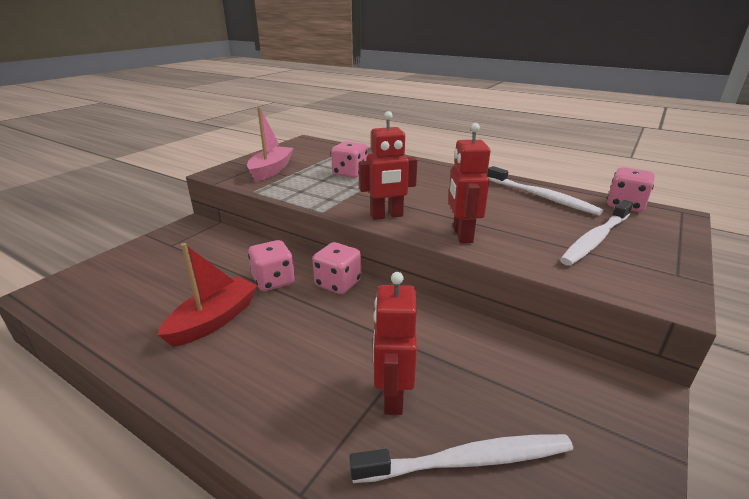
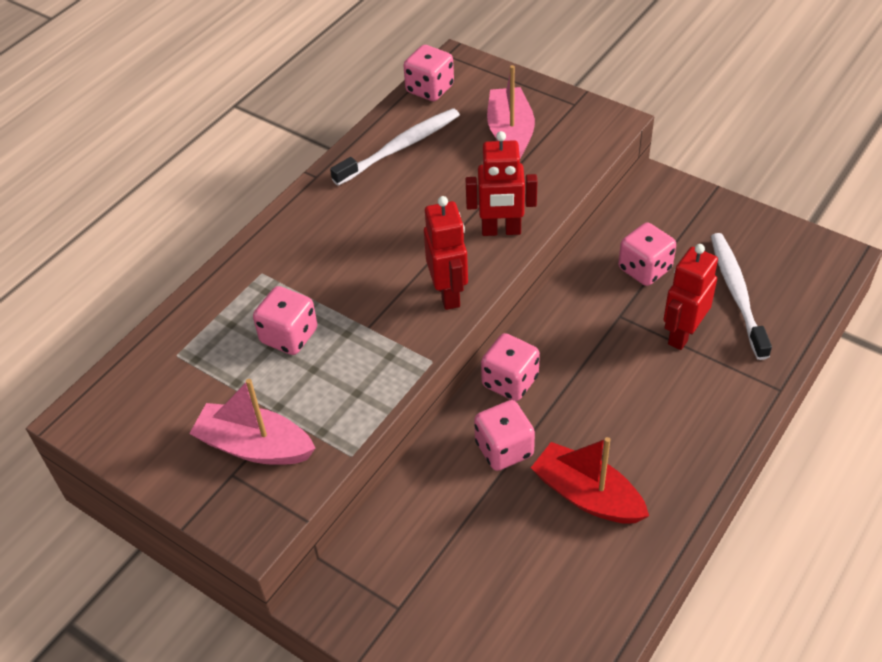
camera: 85 degrees left, 20 degrees up
red robot [373,272,417,415] -> red robot turned 120 degrees clockwise [664,244,718,350]
white toothbrush [560,200,633,266] -> pink boat [487,65,535,159]
none -> pink dice [618,222,676,286]

